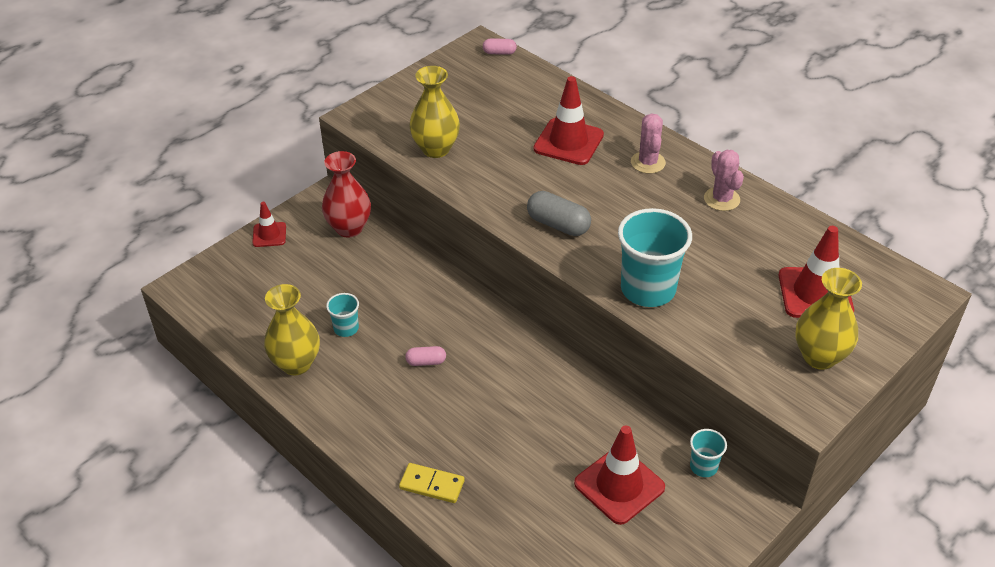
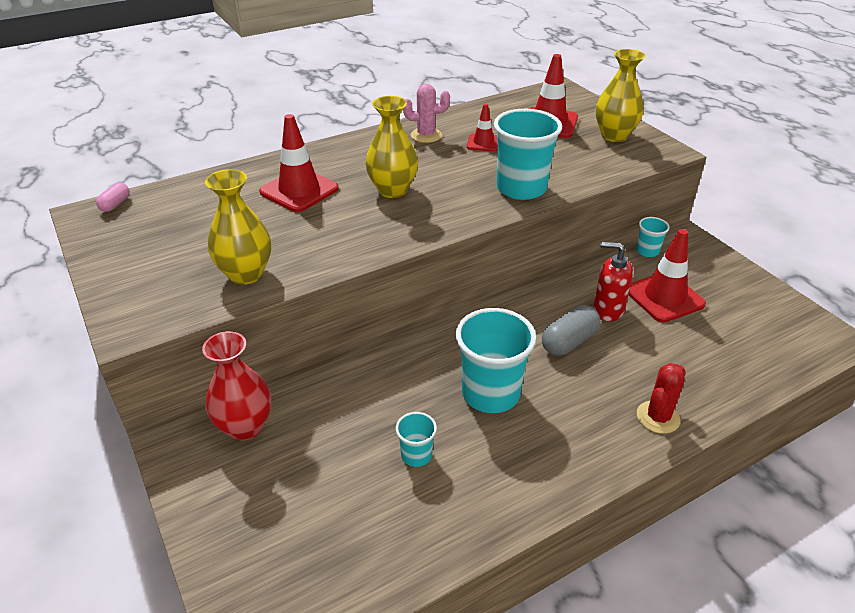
camera: 75 degrees left, 5 degrees down
red traffic cone [252,202,286,247] -> red traffic cone moved to [467,104,498,152]
yellow vase [264,284,320,375] -> yellow vase moved to [365,96,418,198]
yellow domino [399,463,465,503] -> red cactus [637,363,686,434]
pink capsule [405,346,446,366] -> turquoise cup [456,308,536,413]
grey capsule [527,191,591,236] -> grey capsule moved to [542,305,601,356]
pink cactus [631,113,666,174] -> none
none -> red soap dispenser [593,242,633,321]

